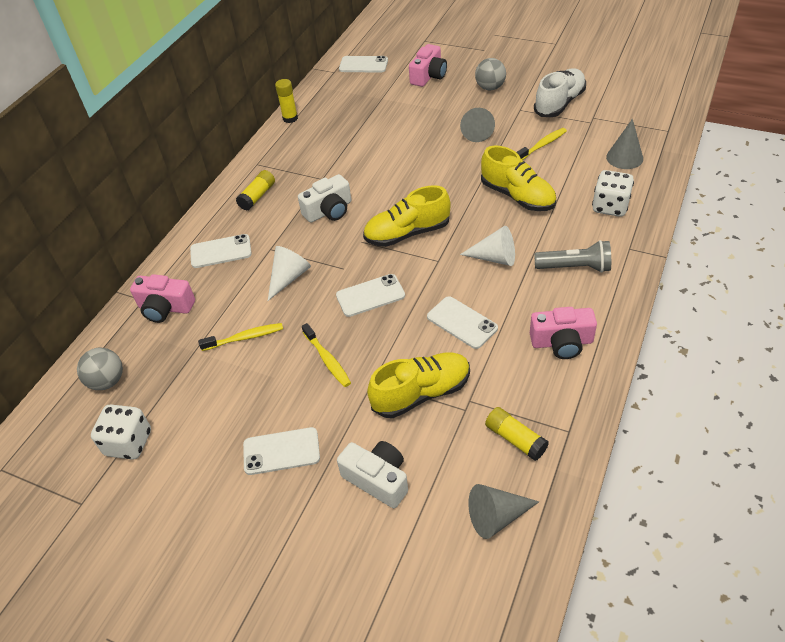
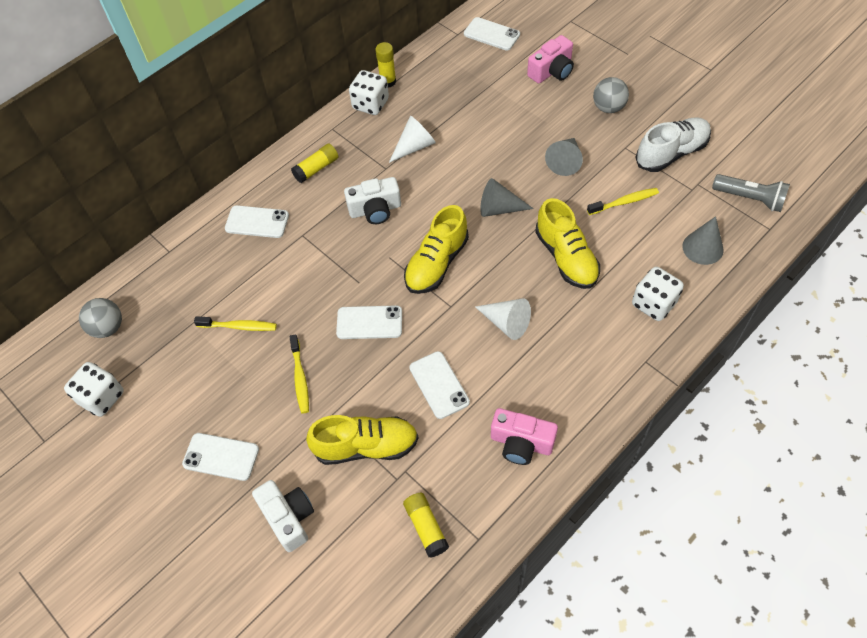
camera: 20 degrees right, 10 degrees up
pink camera [130,274,195,323] -> none
white cone [268,246,311,301] -> white cone moved to [389,116,436,163]
yellow shoe [363,185,451,247] -> yellow shoe turned 60 degrees counterclockwise [404,205,469,294]
grey cone [468,484,539,539] -> grey cone moved to [480,178,534,217]
grey flashlight [534,240,611,273] -> grey flashlight moved to [712,174,790,212]
none -> white dice [349,70,389,115]

